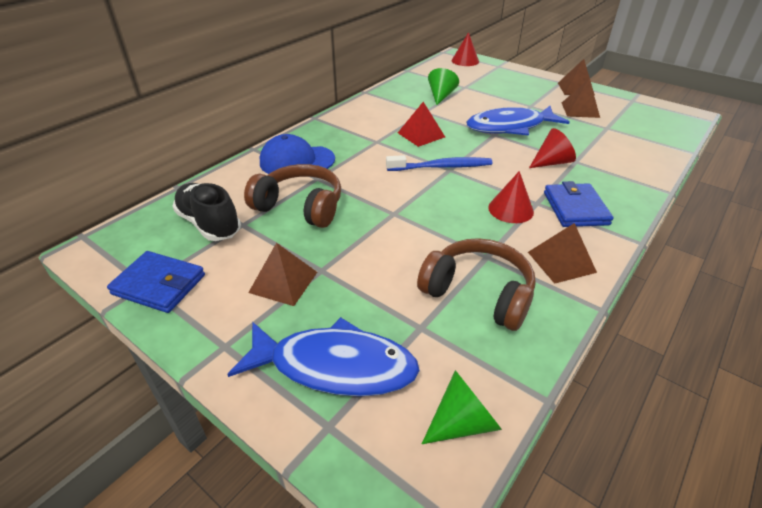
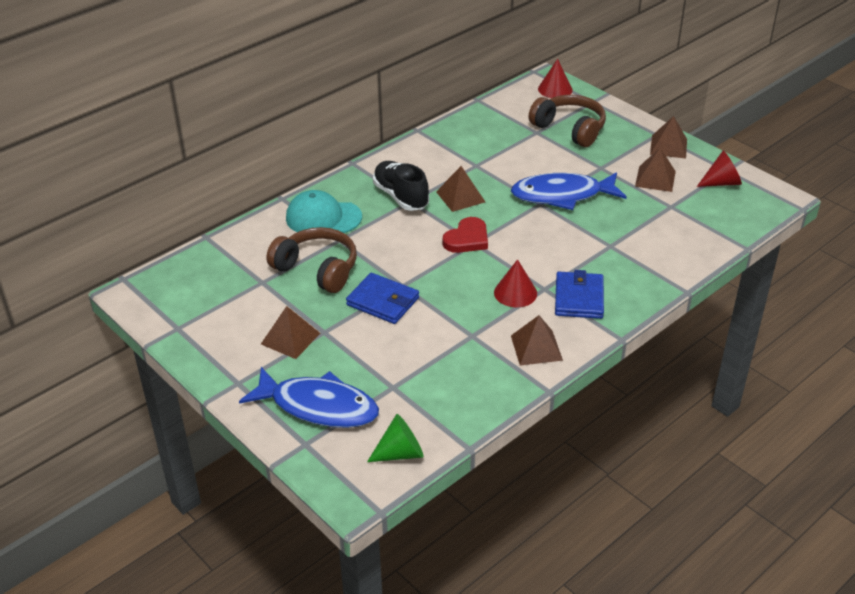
camera: 10 degrees right, 0 degrees up
blue wallet [107,251,205,313] -> blue wallet moved to [346,273,419,324]
black shoe [173,183,241,241] -> black shoe moved to [373,161,429,211]
blue cap [260,134,335,174] -> turquoise cap [286,190,362,233]
blue toothbrush [386,155,493,171] -> red heart [443,217,488,253]
red pyramid [398,102,445,147] -> brown pyramid [436,166,485,212]
brown headphones [417,238,536,331] -> brown headphones moved to [529,95,606,147]
green cone [428,68,459,105] -> none
red cone [529,128,576,168] -> red cone moved to [697,151,742,187]

